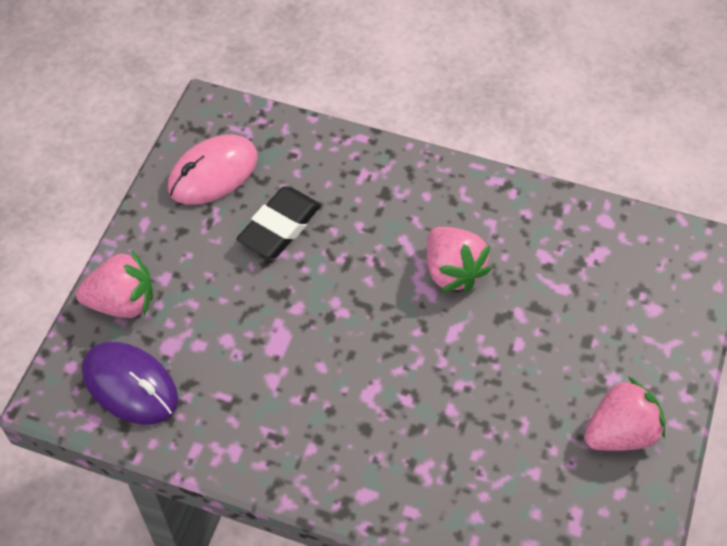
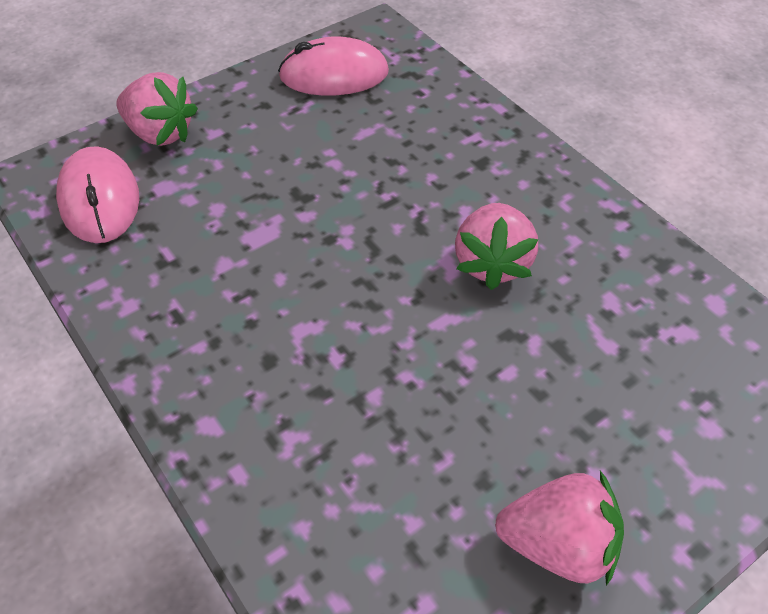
camera: 35 degrees right, 5 degrees down
purple mouse [82,342,178,425] -> pink mouse [56,146,139,243]
black eraser [237,187,321,258] -> none

